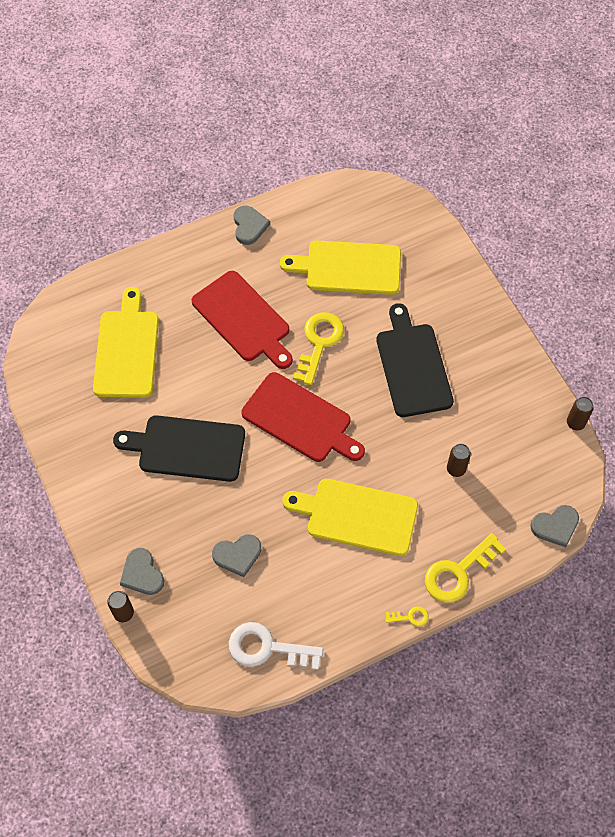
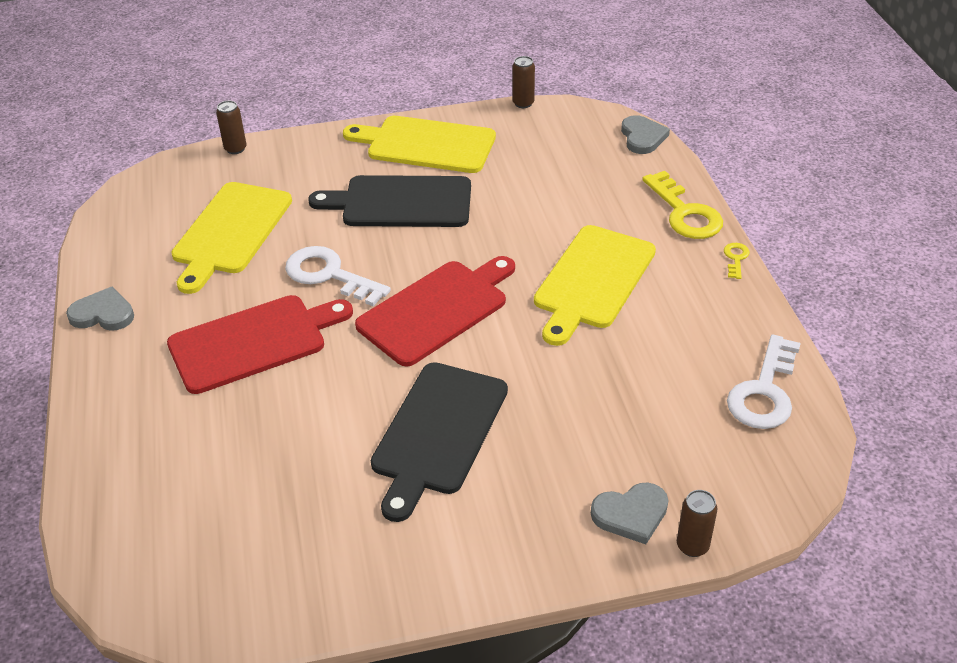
camera: 75 degrees left, 20 degrees down
yellow cutting board [93,287,159,398] -> yellow cutting board moved to [343,116,496,173]
grey heart [212,534,261,577] -> none
yellow key [293,312,344,385] -> white key [285,246,391,306]
brown can [447,444,471,477] -> brown can moved to [216,101,246,154]

